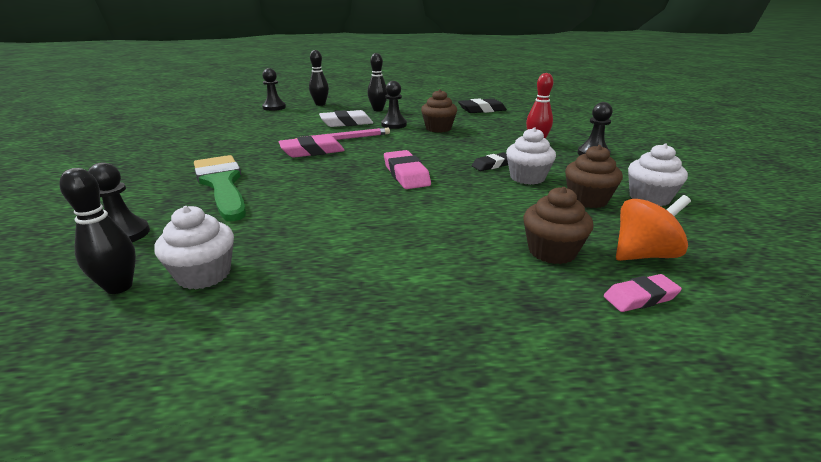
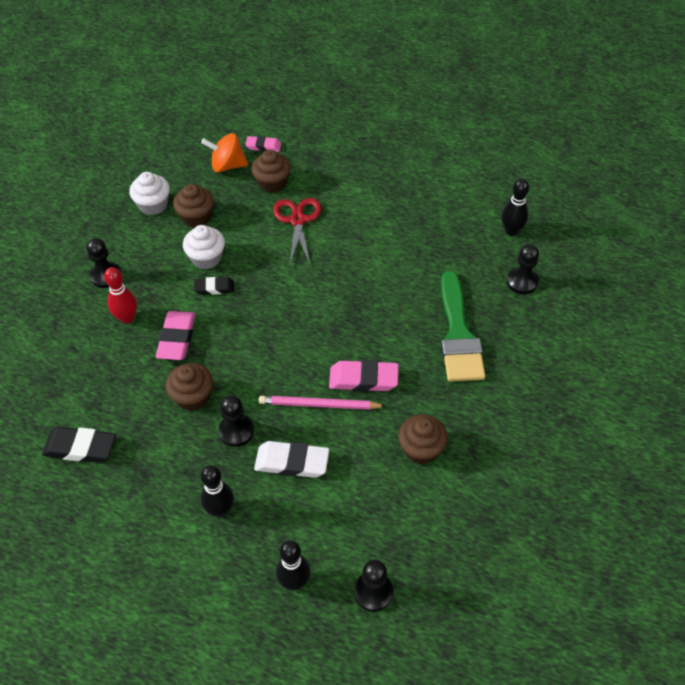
camera: 155 degrees left, 25 degrees up
white cupcake [154,206,234,290] -> none
pink eraser [384,150,431,189] -> pink eraser moved to [156,311,196,360]
none -> red scissors [273,198,321,266]
none -> brown cupcake [398,414,448,464]

